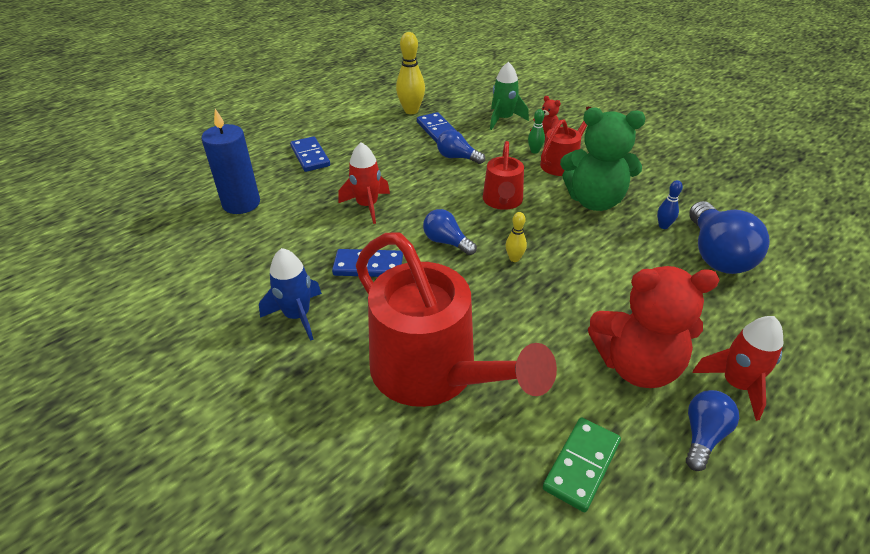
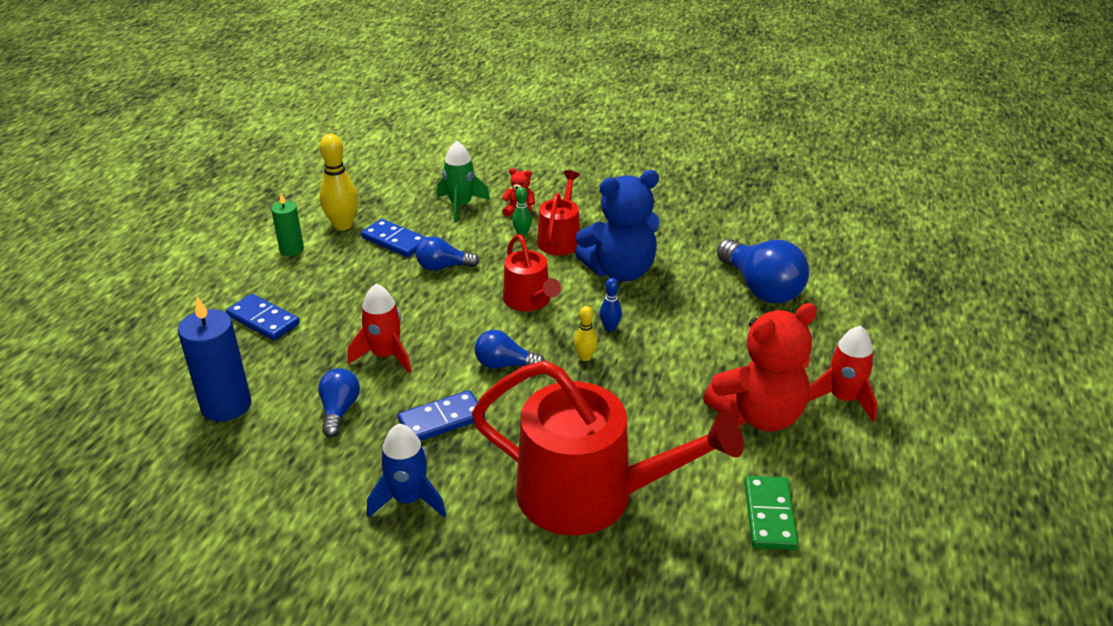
camera: 30 degrees left, 5 degrees down
green teddy bear [560,108,646,211] -> blue teddy bear [575,170,660,281]
blue bowling pin [657,180,683,229] -> blue bowling pin moved to [599,278,622,332]
blue light bulb [686,390,739,471] -> blue light bulb moved to [318,368,360,438]
none -> green candle [271,193,304,256]

